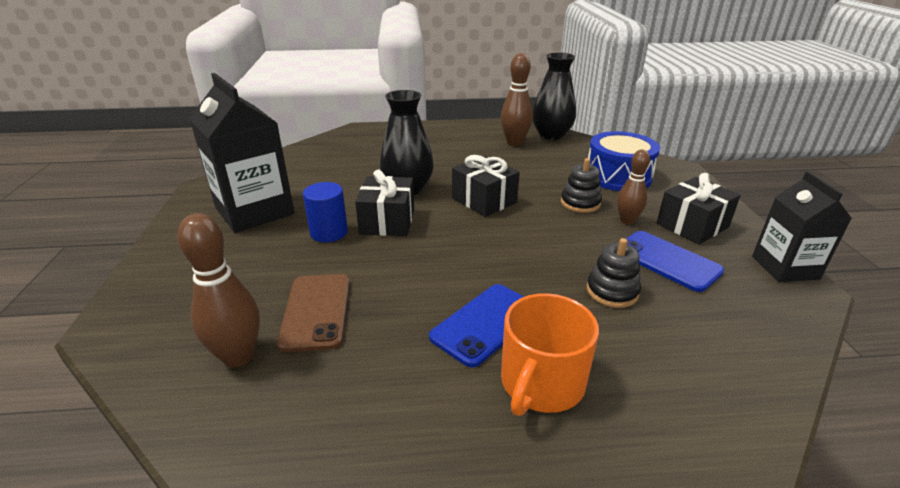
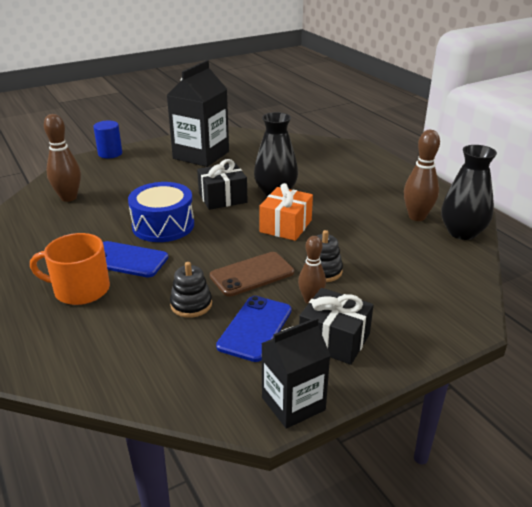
camera: 65 degrees right, 0 degrees up
brown phone [277,274,350,352] -> brown phone moved to [210,252,294,297]
blue cylinder [303,182,348,243] -> blue cylinder moved to [93,121,122,158]
black gift [452,155,520,217] -> orange gift [259,183,313,241]
blue drum [588,131,660,191] -> blue drum moved to [128,182,194,242]

